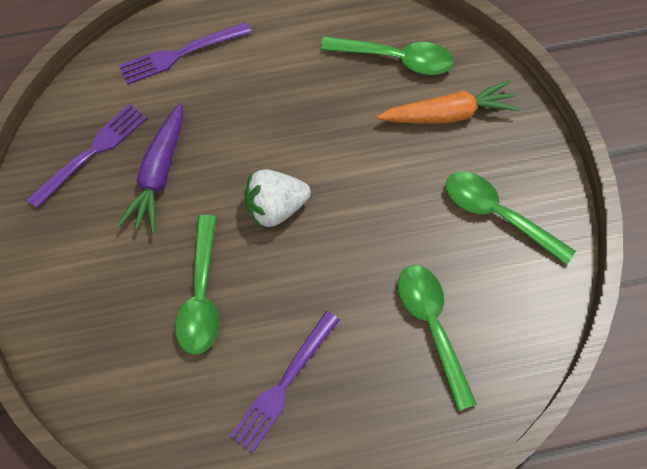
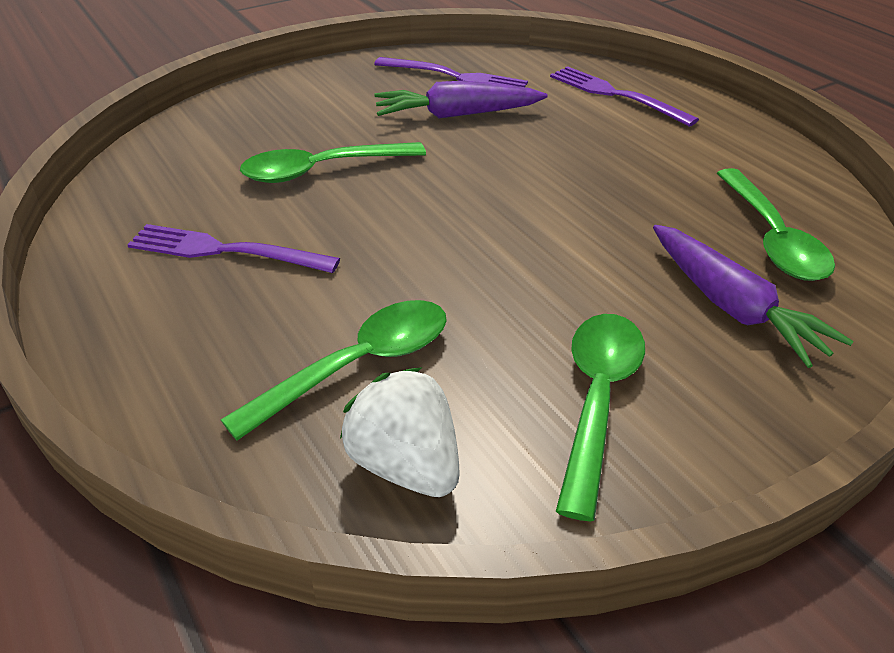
camera: 70 degrees right, 25 degrees down
white strawberry [244,169,311,227] -> white strawberry moved to [340,367,460,497]
orange carrot [377,80,520,124] -> purple carrot [653,225,854,368]

